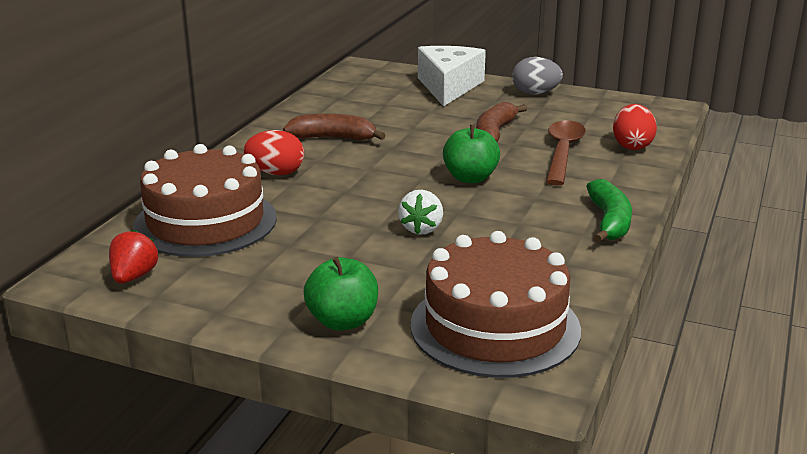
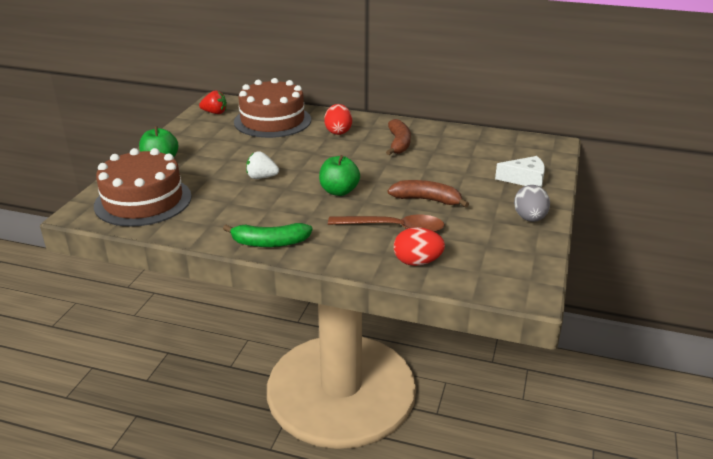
camera: 85 degrees right, 5 degrees up
white cheese [418,46,486,106] -> white cheese [495,156,545,188], size x0.63

